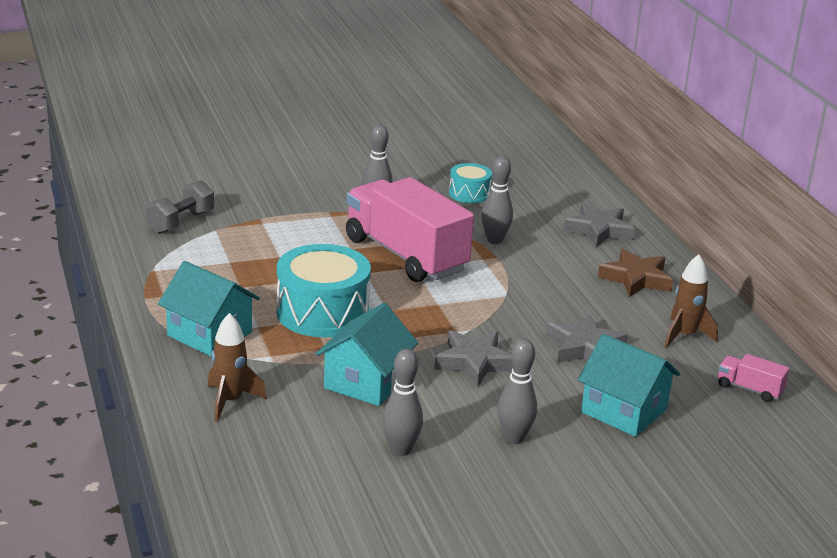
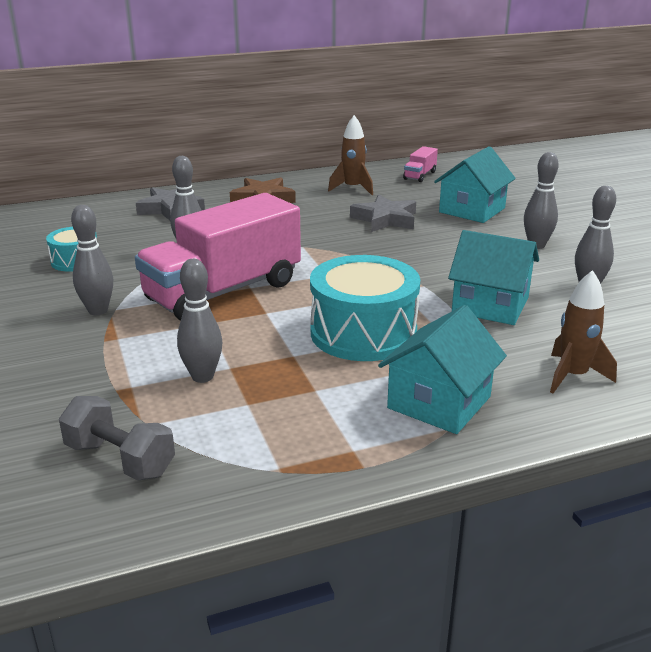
camera: 90 degrees left, 0 degrees up
grey star [434,330,513,387] -> none
none -> grey bowling pin [177,259,222,383]

